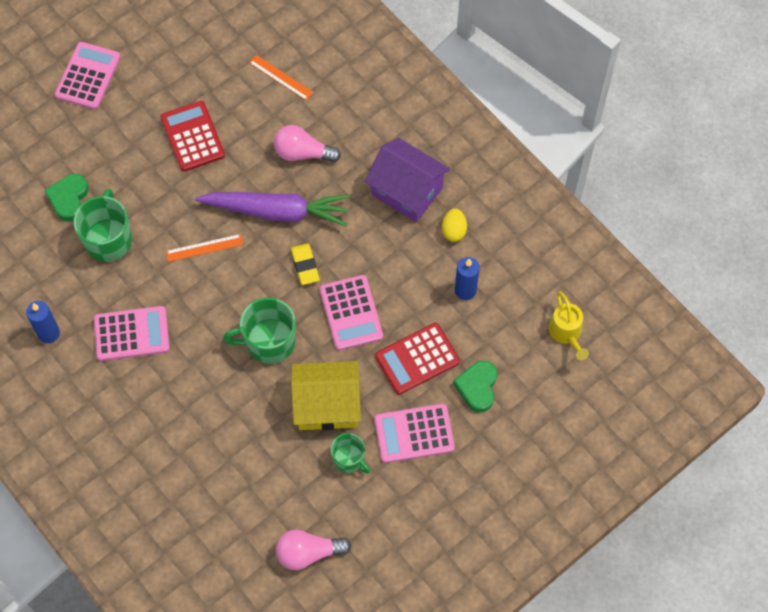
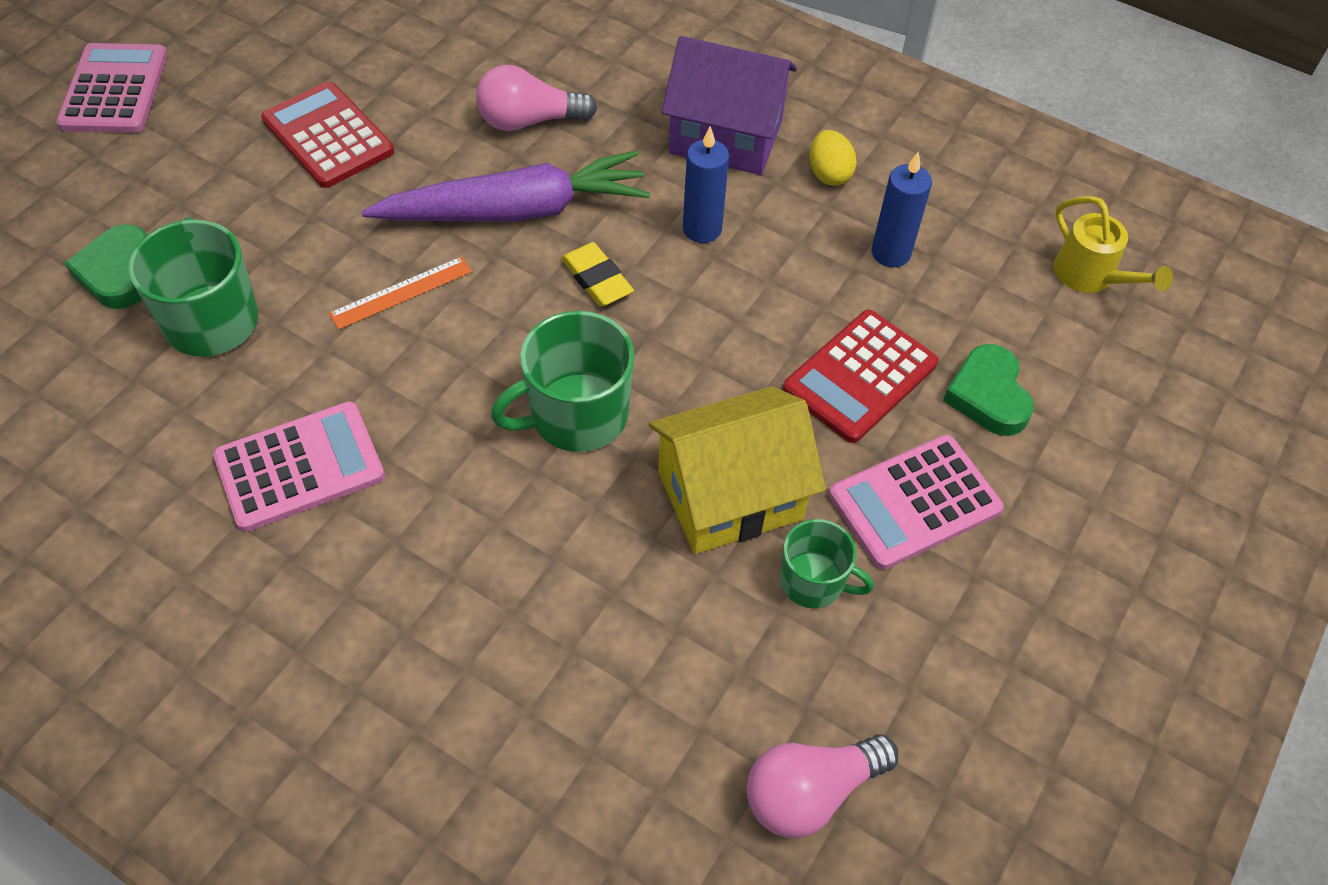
camera: 20 degrees left, 10 degrees down
blue candle [26,301,60,343] -> blue candle moved to [683,126,729,243]
orange ruler [249,55,313,100] -> none
pink calculator [320,275,383,351] -> none

